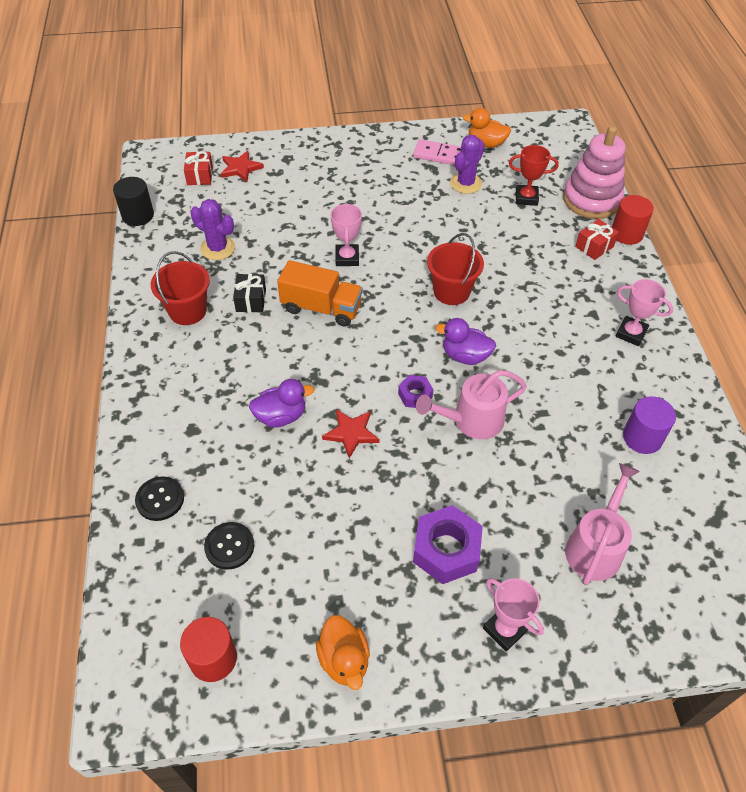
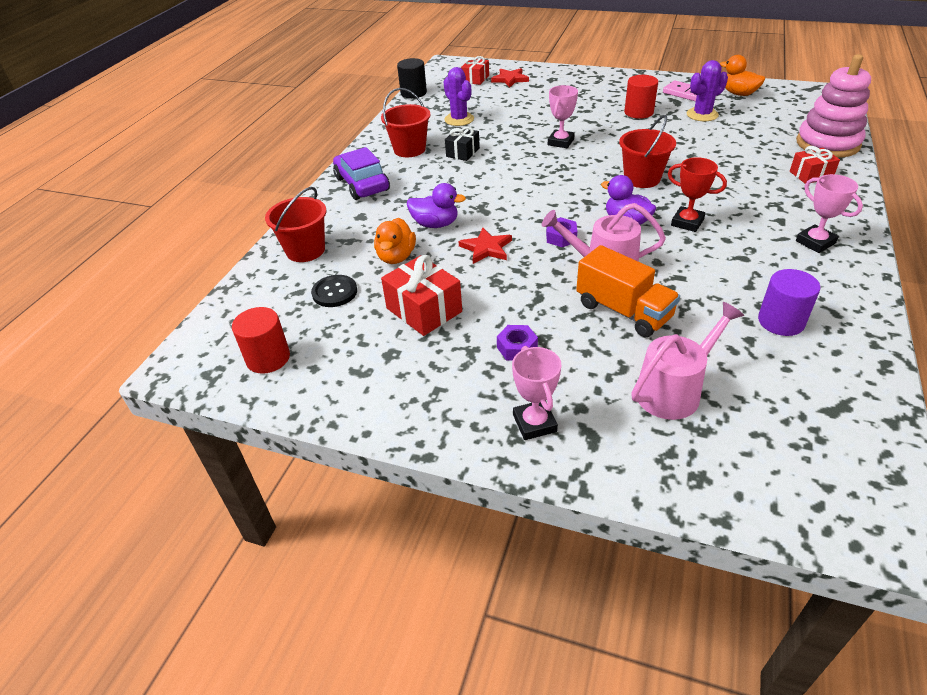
camera: 30 degrees right, 10 degrees down
black button [135,476,184,521] -> red bucket [265,187,326,262]
orange truck [277,260,363,327] -> orange truck moved to [576,245,680,337]
orange duck [316,615,370,690] -> orange duck moved to [374,218,416,264]
purple nut [413,505,483,584] -> purple nut [497,325,538,361], size x0.54
red trophy [509,145,559,206] -> red trophy moved to [668,157,727,232]
red cylinder [612,195,654,245] -> red cylinder moved to [624,75,658,119]
none -> purple car [333,147,390,200]
none -> red gift [381,255,462,336]

